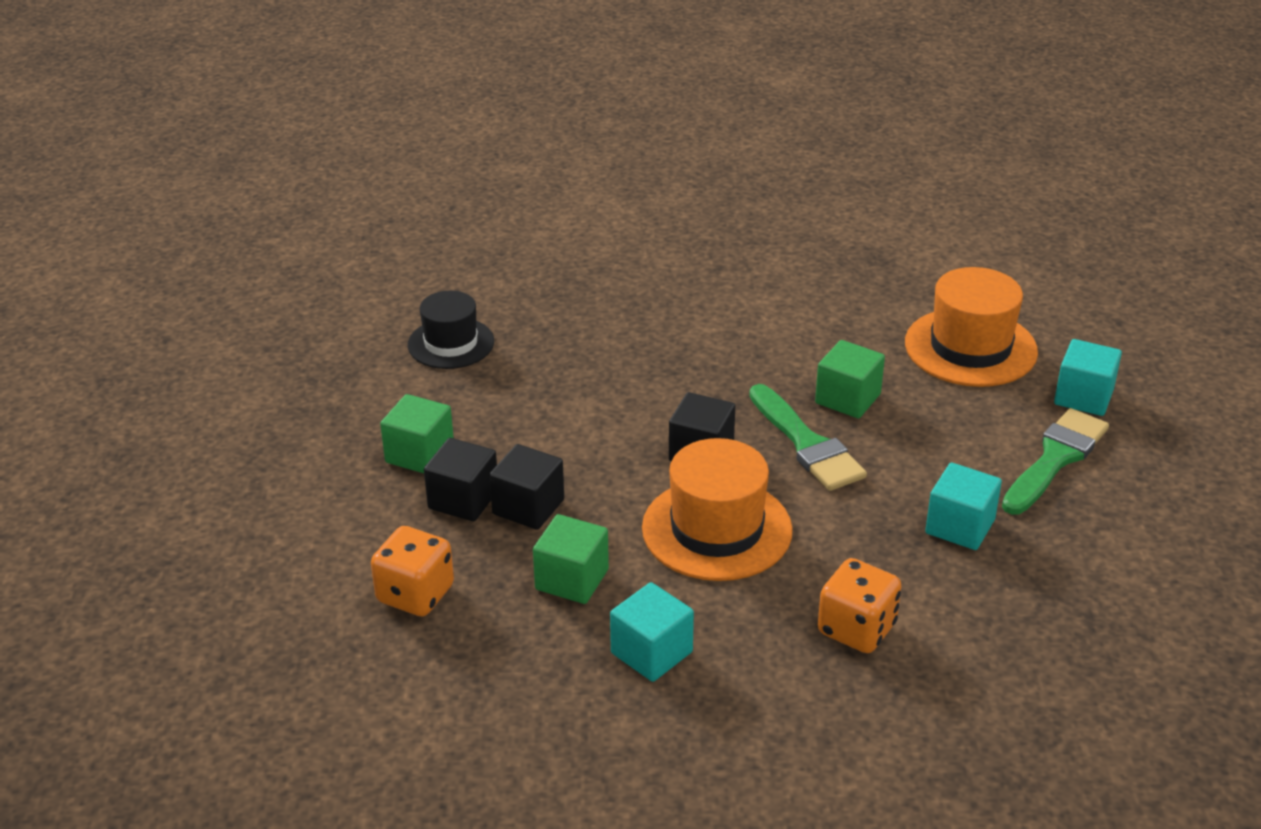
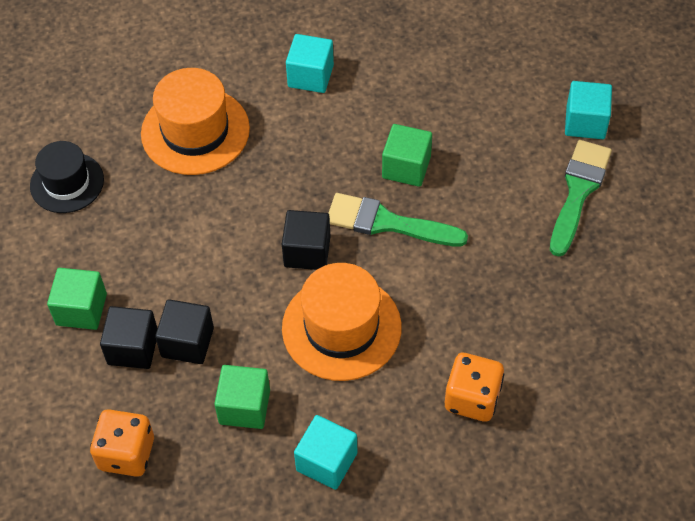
camera: 15 degrees left, 20 degrees up
green brush [749,384,867,491] -> green brush turned 150 degrees clockwise [328,193,468,246]
orange hat [905,267,1038,387] -> orange hat moved to [141,68,250,175]
turquoise cube [925,463,1002,550] -> turquoise cube moved to [286,34,334,93]

